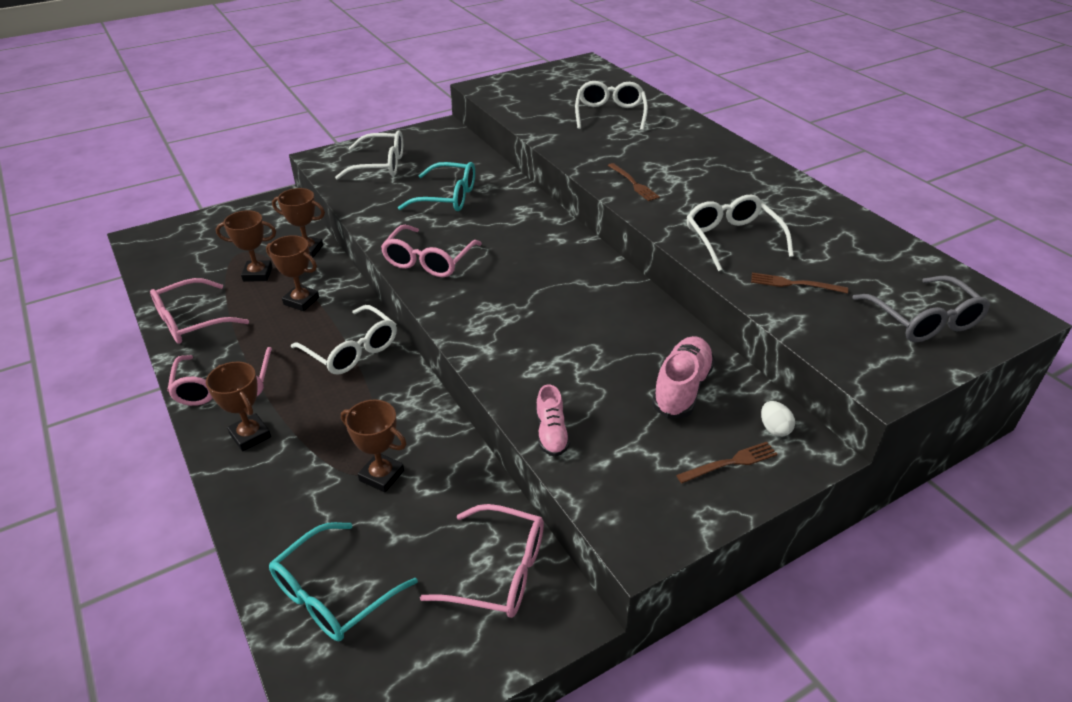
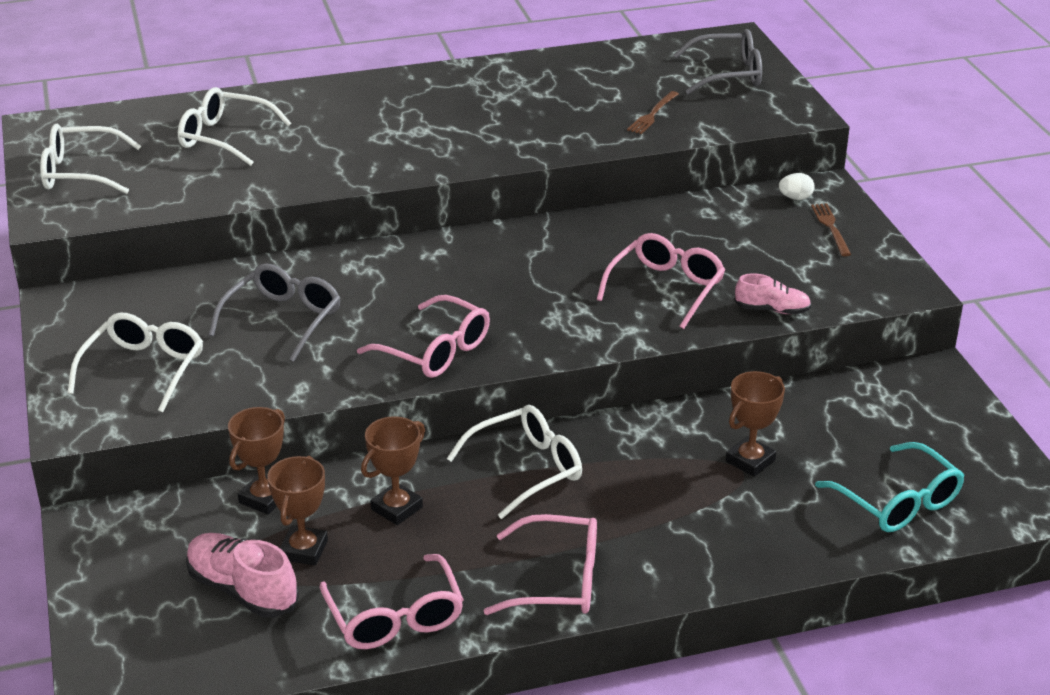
camera: 75 degrees left, 5 degrees down
brown trophy [206,362,271,451] -> none
turquoise glasses [398,162,475,211] -> grey glasses [209,264,341,362]
pink glasses [420,504,544,618] -> pink glasses moved to [596,233,725,329]
brown fork [608,163,660,201] -> none
pink shoe [652,336,715,419] -> pink shoe moved to [186,533,299,618]
white glasses [687,195,794,271] -> white glasses moved to [40,124,141,194]

